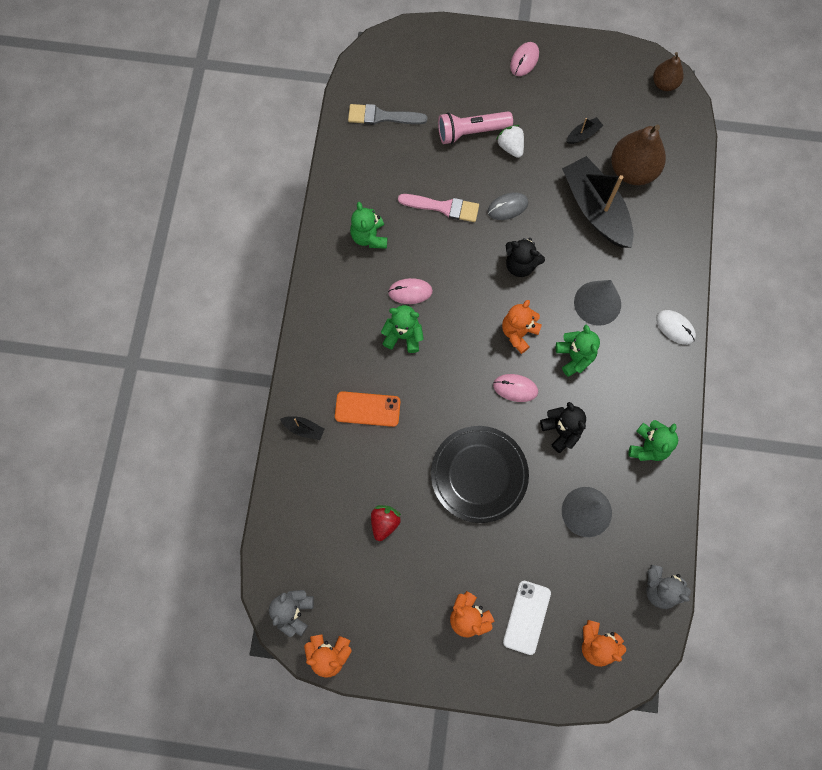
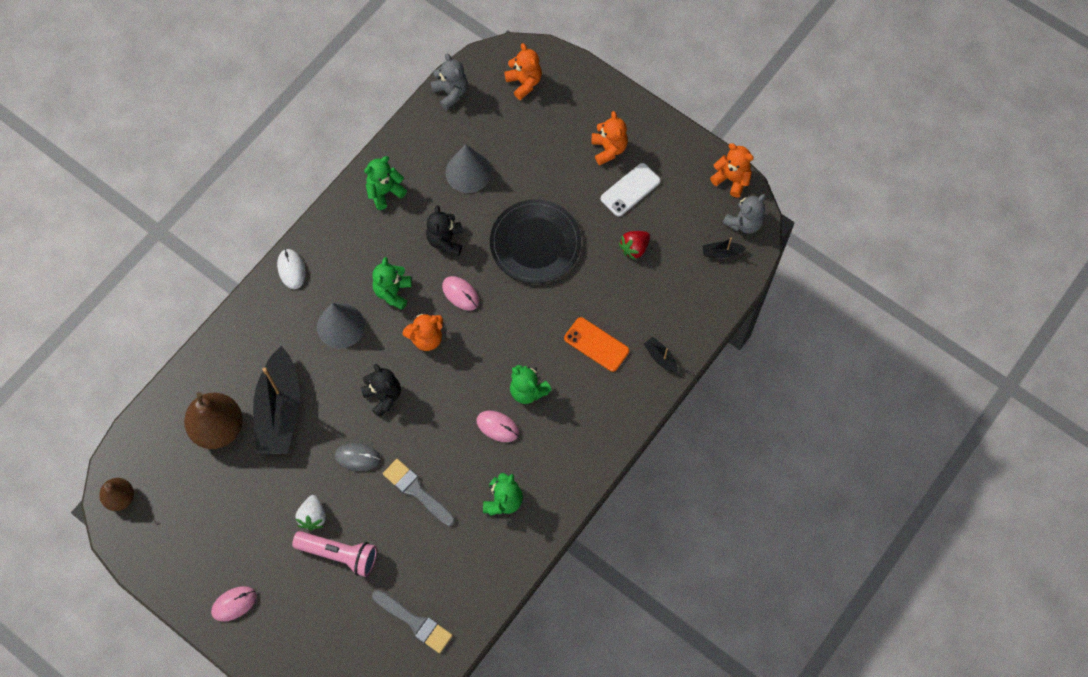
camera: 150 degrees left, 5 degrees down
pink brush [398,194,479,222] -> grey brush [383,459,455,526]
white phone [503,581,551,655] -> white phone moved to [601,163,661,216]
black boat [567,117,604,144] -> black boat moved to [703,238,747,258]

